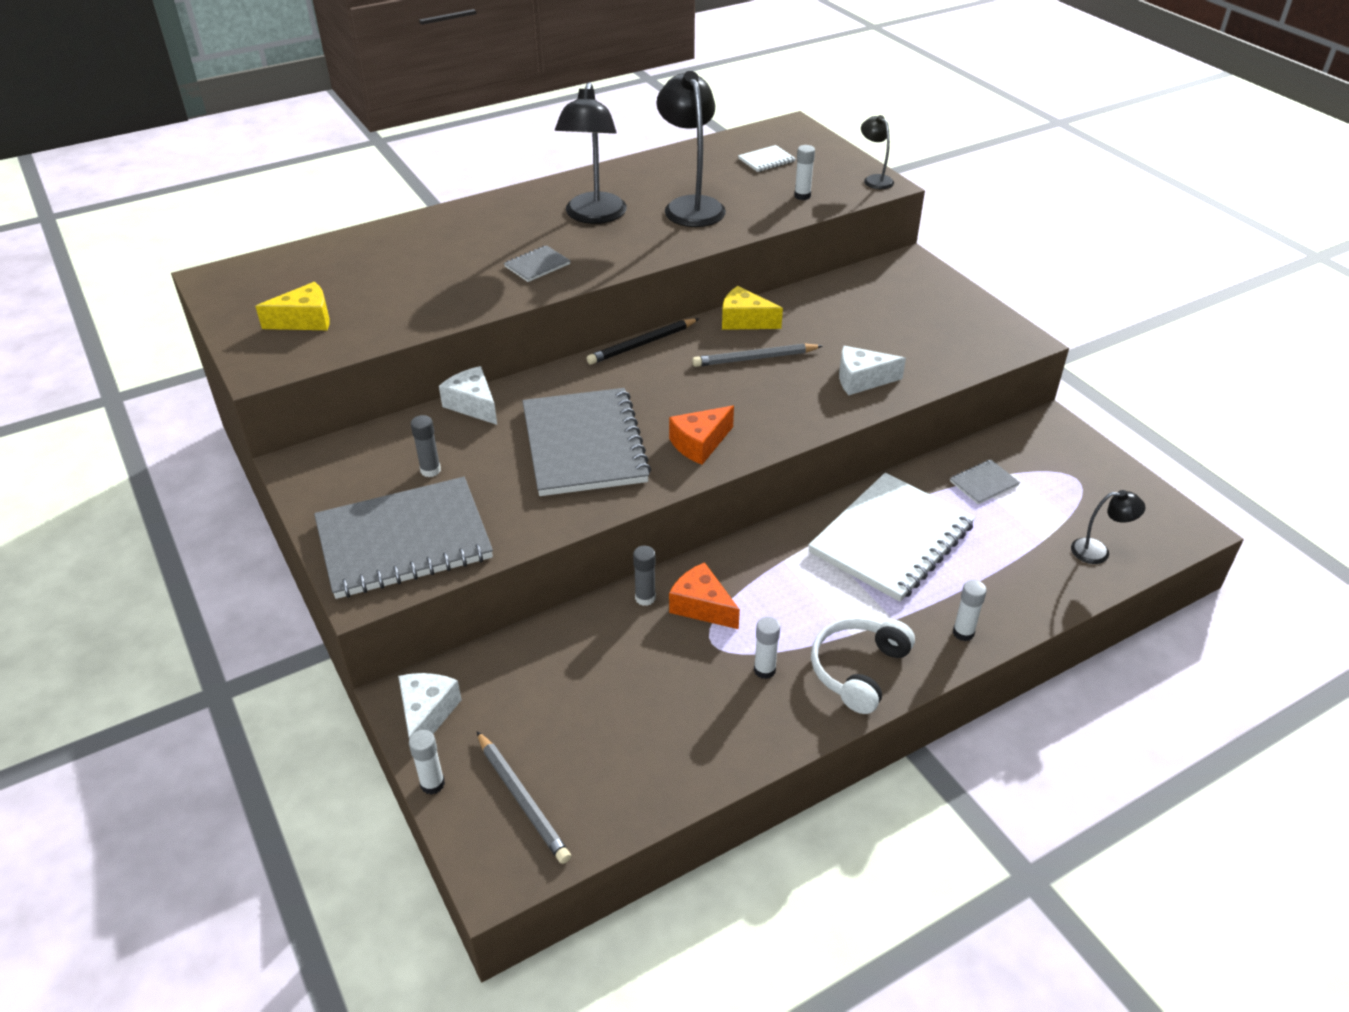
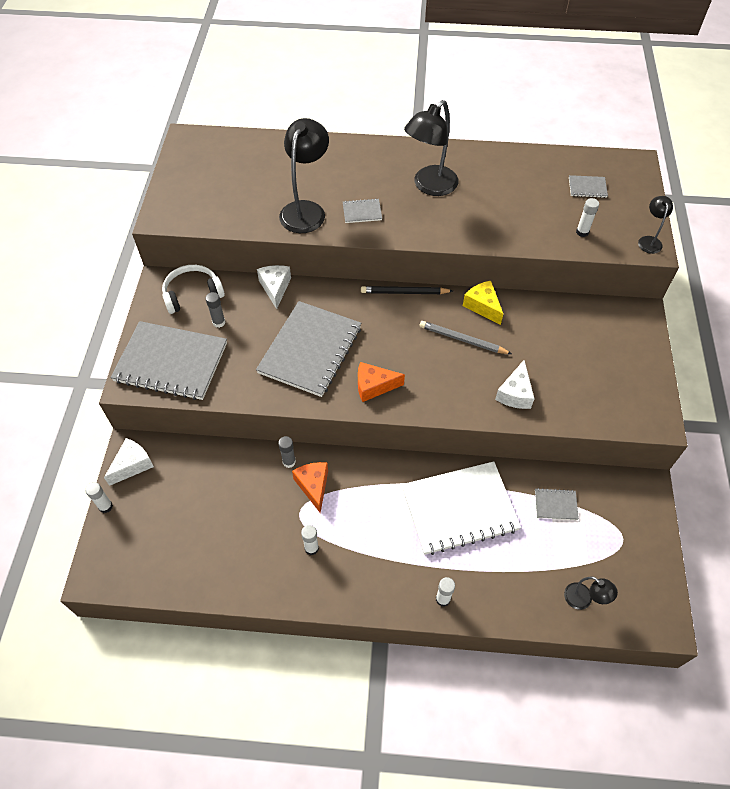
camera: 35 degrees right, 15 degrees up
yellow cheese [255,282,330,330] -> none
grey pencil [477,731,571,864] -> none
black lamp [656,71,726,227] -> black lamp moved to [279,118,329,233]
white notebook [738,145,796,172] -> grey notebook [569,175,608,198]
white headphones [811,618,915,714] -> white headphones moved to [162,265,225,314]
white cheese [839,346,906,395] -> white cheese turned 105 degrees counterclockwise [495,360,535,409]

